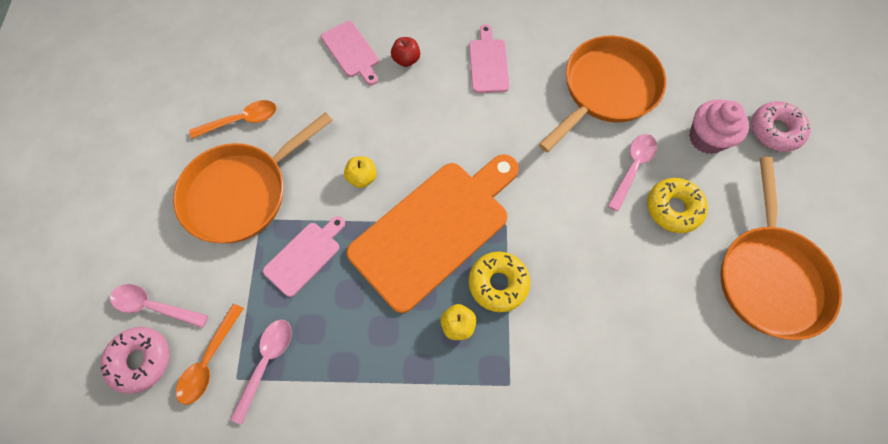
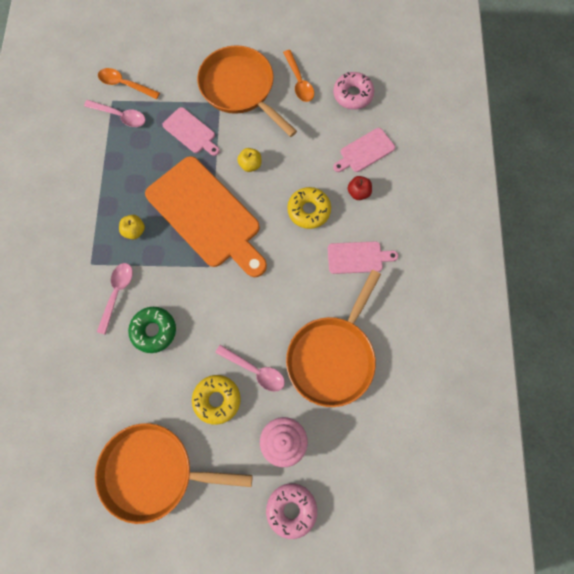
camera: 90 degrees right, 5 degrees up
pink donut [100,327,170,394] -> pink donut moved to [333,72,374,110]
pink spoon [110,284,208,328] -> pink spoon moved to [97,263,133,335]
yellow donut [469,252,530,312] -> yellow donut moved to [287,187,331,229]
orange pan [539,36,666,152] -> orange pan turned 75 degrees clockwise [286,270,381,407]
none -> green donut [128,307,176,353]

